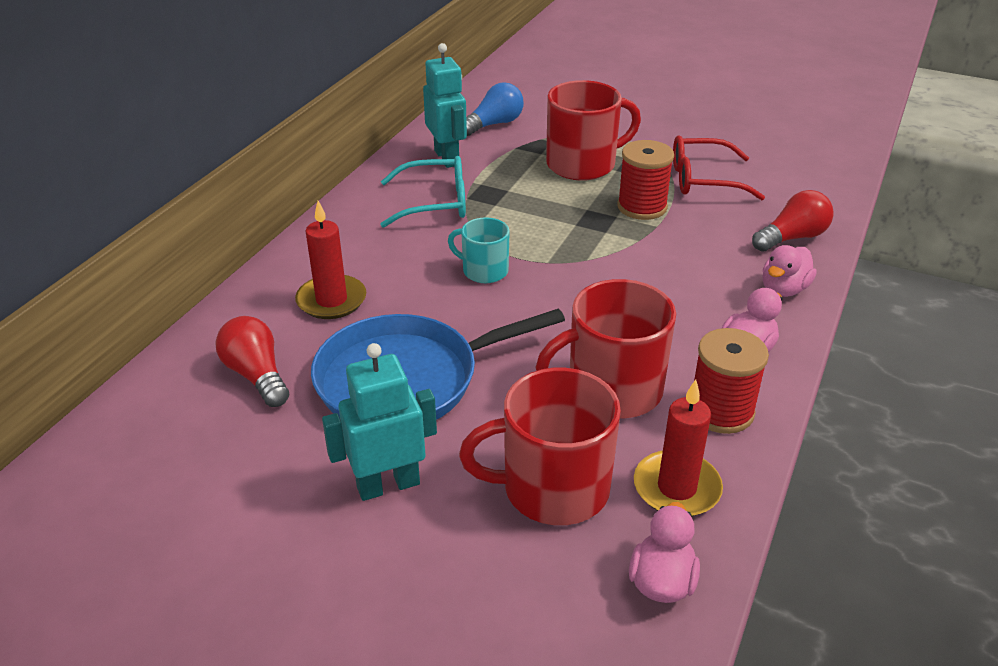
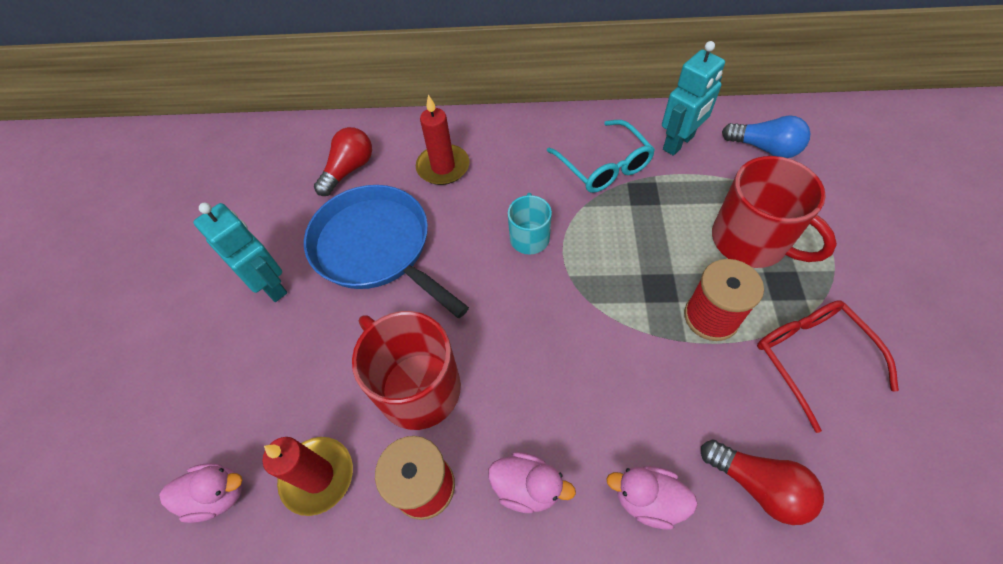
camera: 70 degrees right, 20 degrees up
red mug [459,368,621,525] -> none

